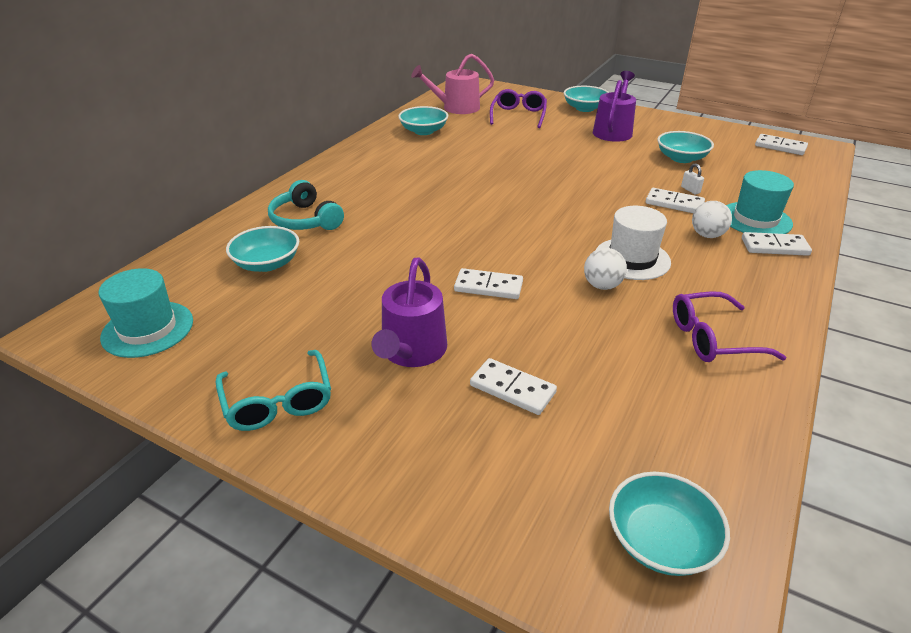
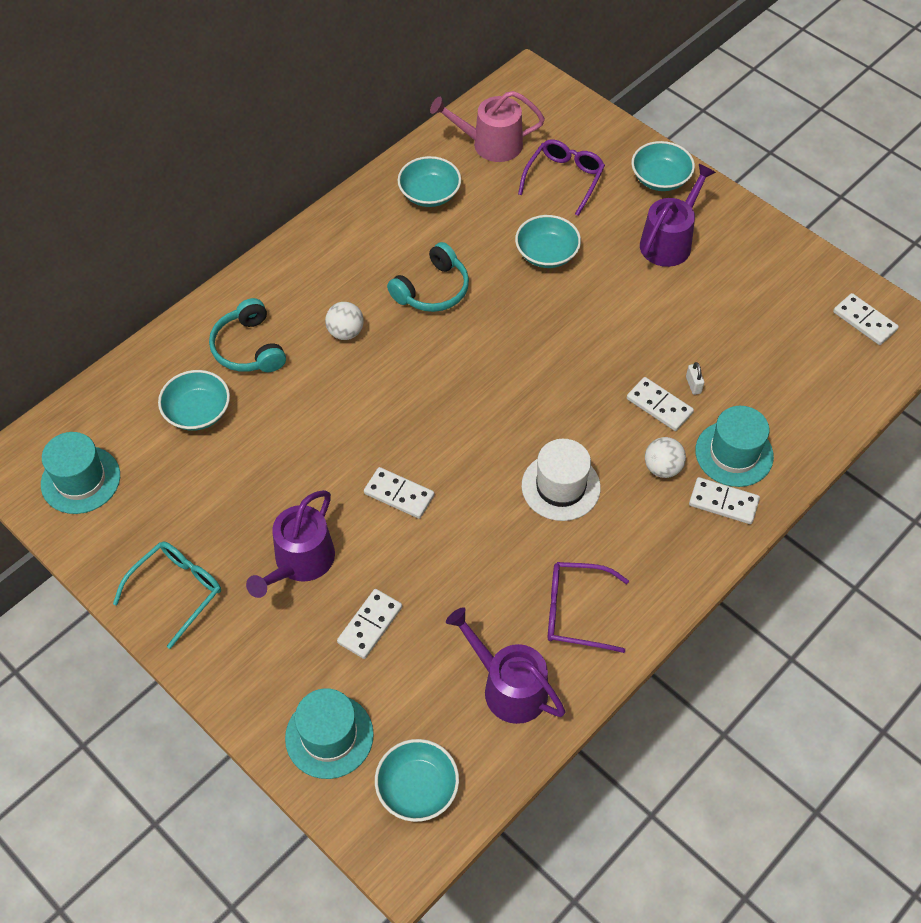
camera: 15 degrees right, 20 degrees up
turquoise glasses [216,350,331,431] -> turquoise glasses turned 135 degrees counterclockwise [113,542,221,649]
white domino [470,358,557,415] -> white domino turned 75 degrees clockwise [337,589,402,659]
white ball [584,248,627,290] -> white ball moved to [325,302,364,340]
turquoise bowl [657,131,714,163] -> turquoise bowl moved to [515,215,581,268]
none -> turquoise hat [285,688,374,779]
none -> turquoise headphones [387,242,469,312]
none -> purple watering can [446,607,565,724]

